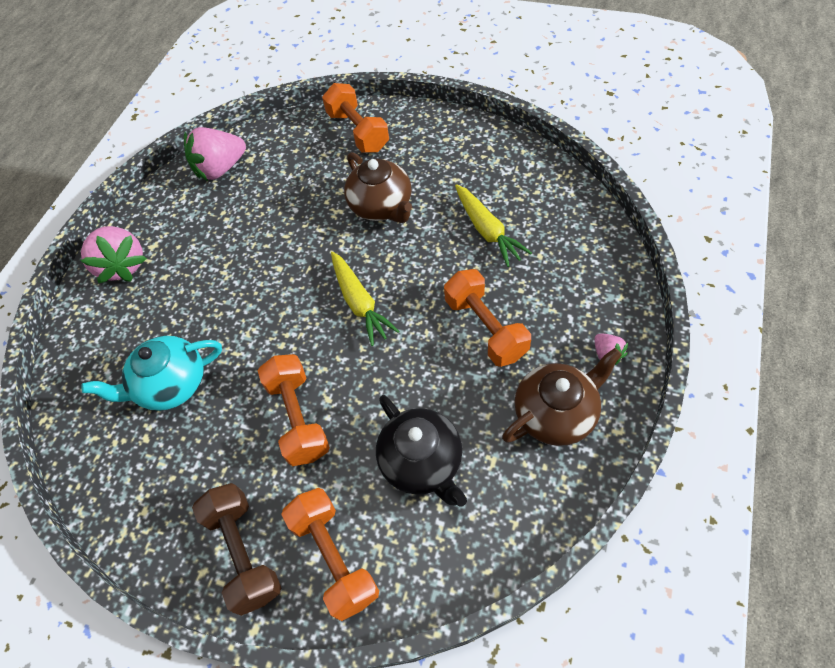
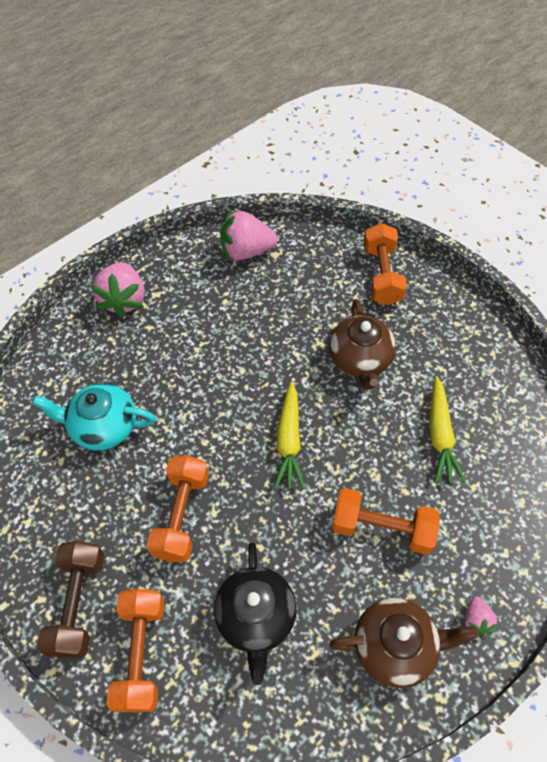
camera: 25 degrees right, 0 degrees up
orange dumbbell [444,269,531,367] -> orange dumbbell turned 75 degrees counterclockwise [332,488,440,555]

